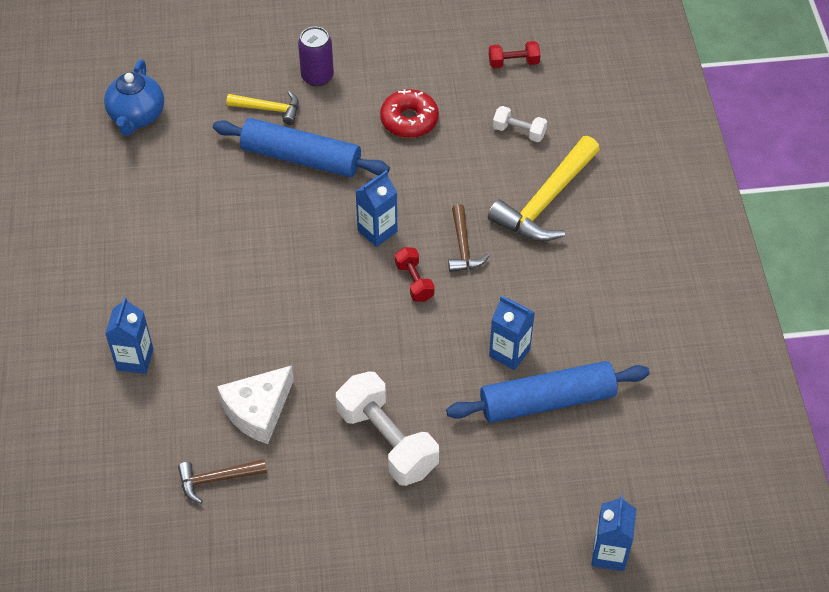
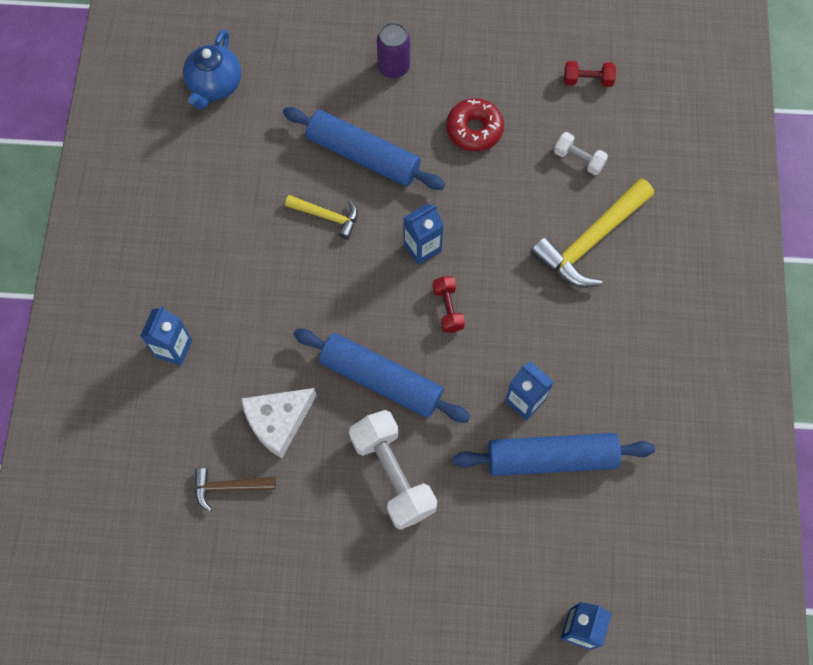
camera: 10 degrees right, 15 degrees up
yellow hammer [226,91,299,125] -> yellow hammer moved to [285,195,358,239]
brown hammer [448,204,490,272] -> none
none -> blue rolling pin [294,329,470,423]

